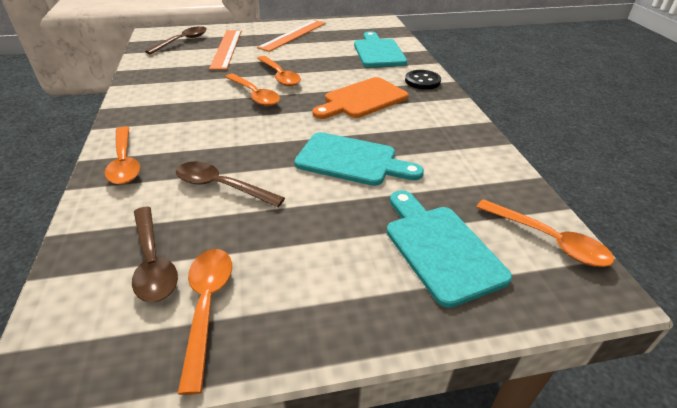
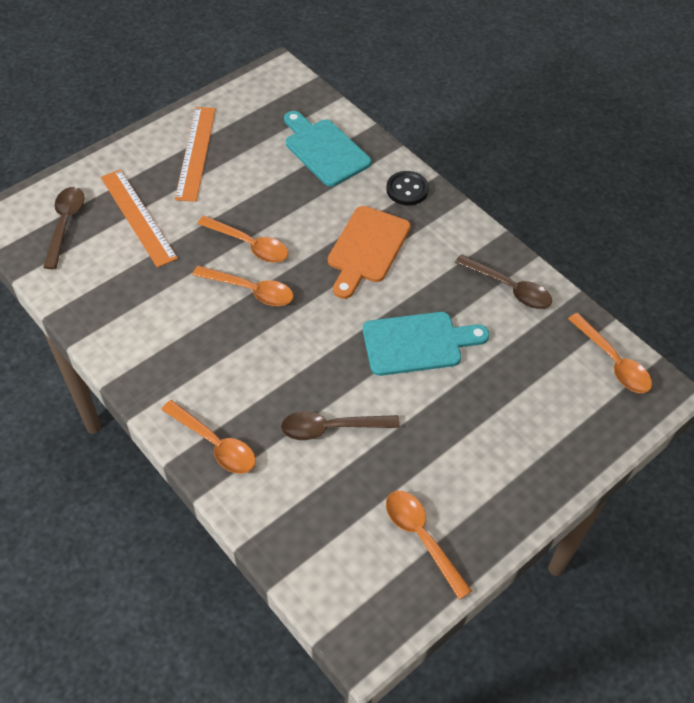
camera: 30 degrees left, 15 degrees up
brown spoon [132,206,178,303] -> brown spoon moved to [455,254,552,309]
turquoise cutting board [387,190,512,308] -> none
orange spoon [476,199,614,267] -> orange spoon turned 45 degrees clockwise [568,313,652,393]

